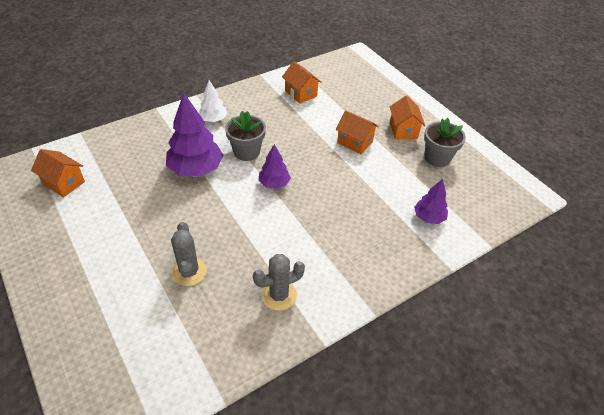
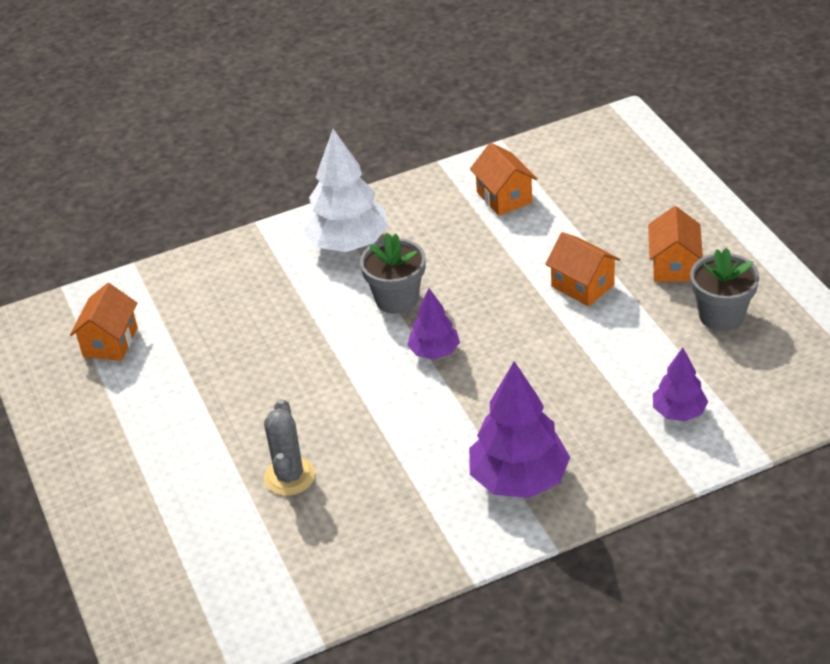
camera: 15 degrees right, 5 degrees down
orange house [31,149,85,197] -> orange house turned 60 degrees clockwise [70,283,138,361]
purple tree [166,93,223,177] -> purple tree moved to [469,361,570,498]
white tree [199,80,228,122] -> white tree [302,129,389,252], size x1.77
grey cactus [253,254,305,311] -> none

